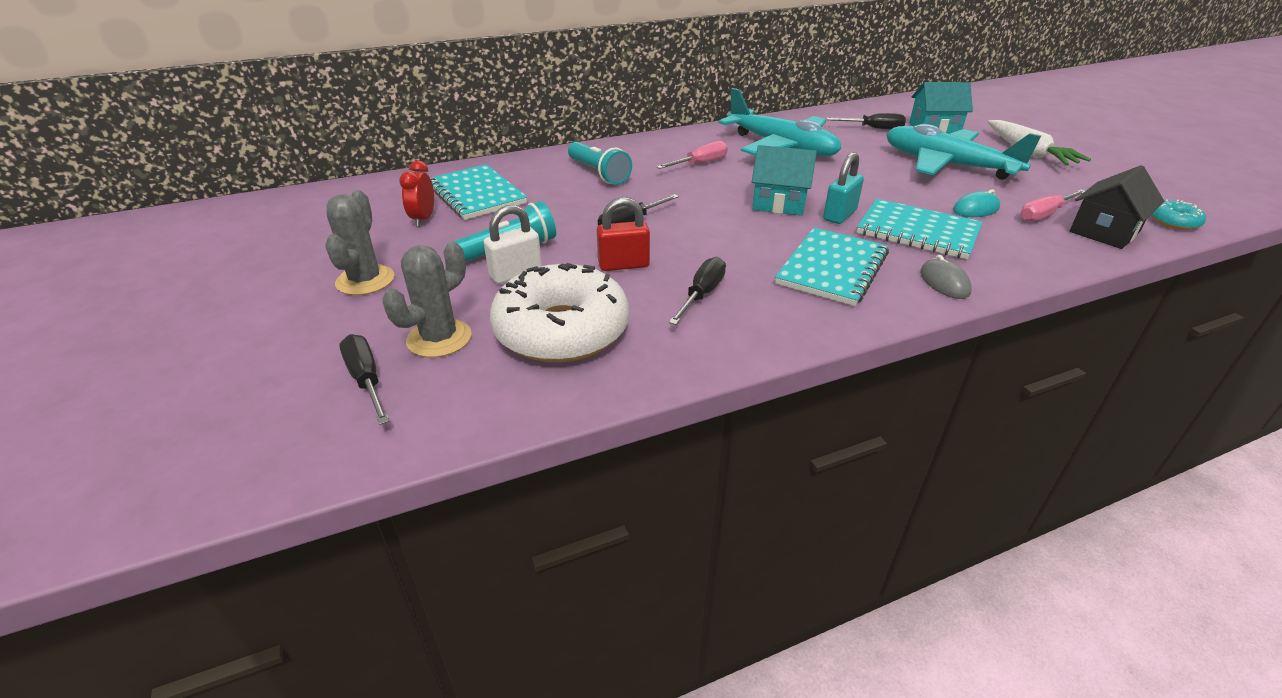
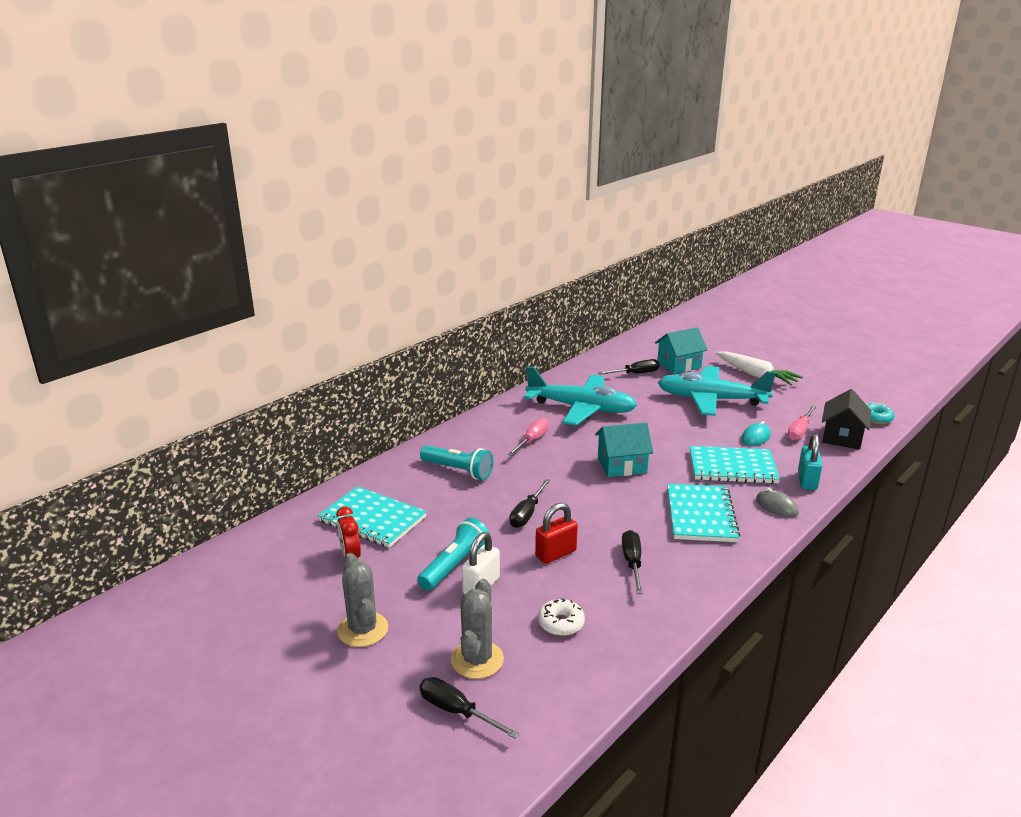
camera: 25 degrees left, 10 degrees down
white donut [490,263,629,363] -> white donut [538,598,585,636], size x0.43
turquoise padlock [823,152,864,224] -> turquoise padlock moved to [798,433,822,490]

